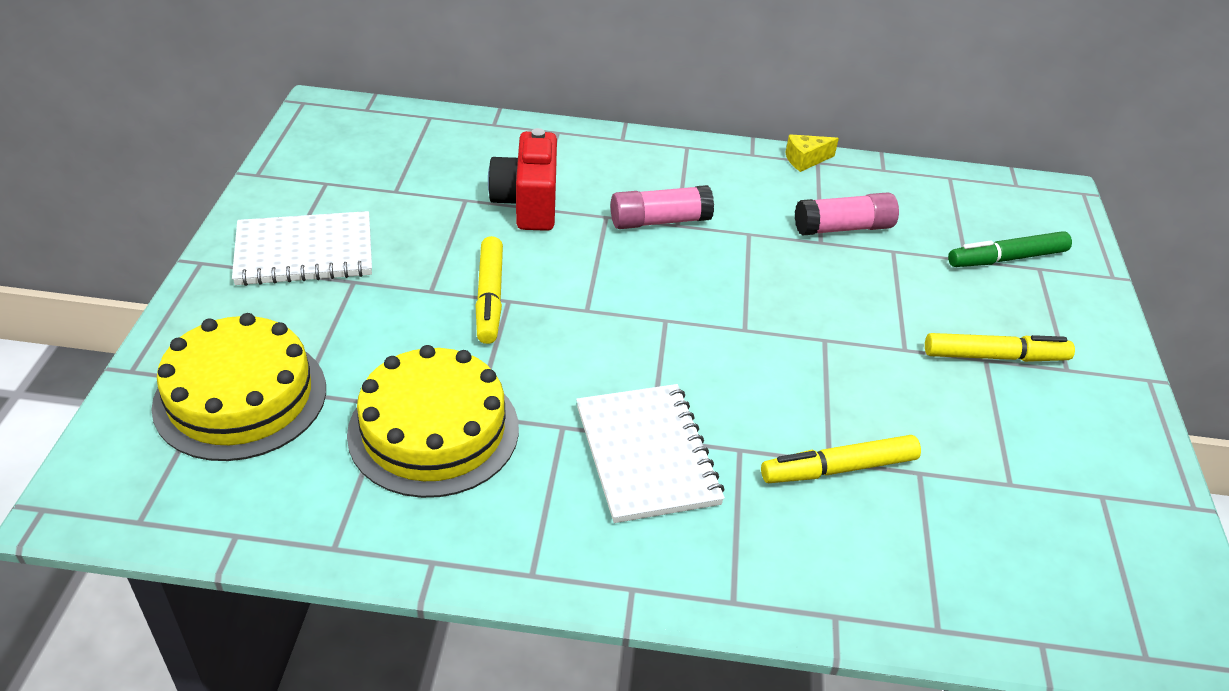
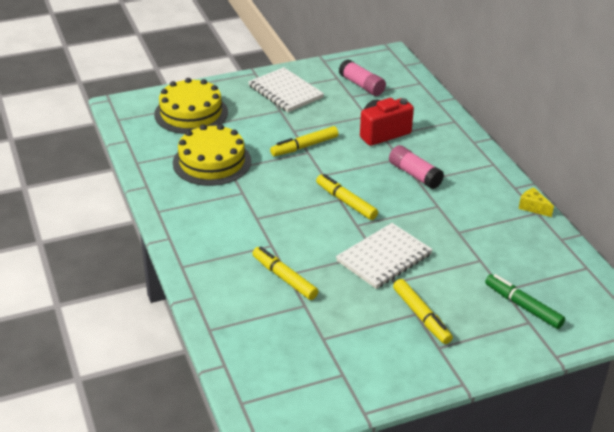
camera: 65 degrees right, 5 degrees down
white notebook [576,384,725,523] -> white notebook moved to [336,223,433,289]
pink glue stick [795,192,899,236] -> pink glue stick moved to [339,59,386,96]
none -> yellow marker [316,174,378,220]

